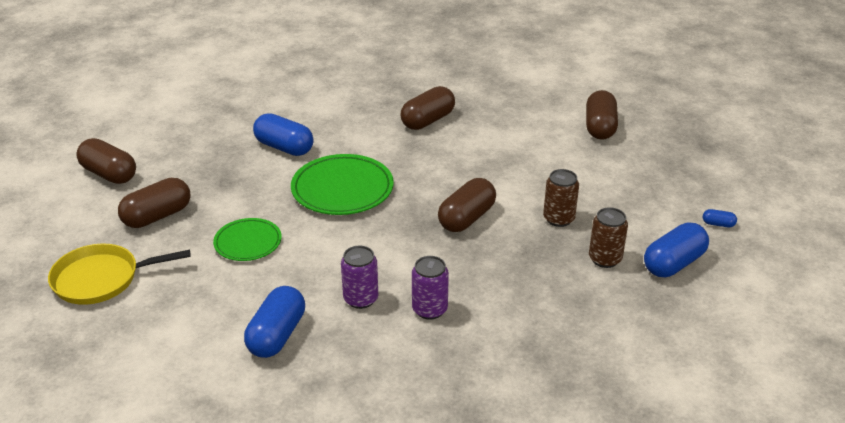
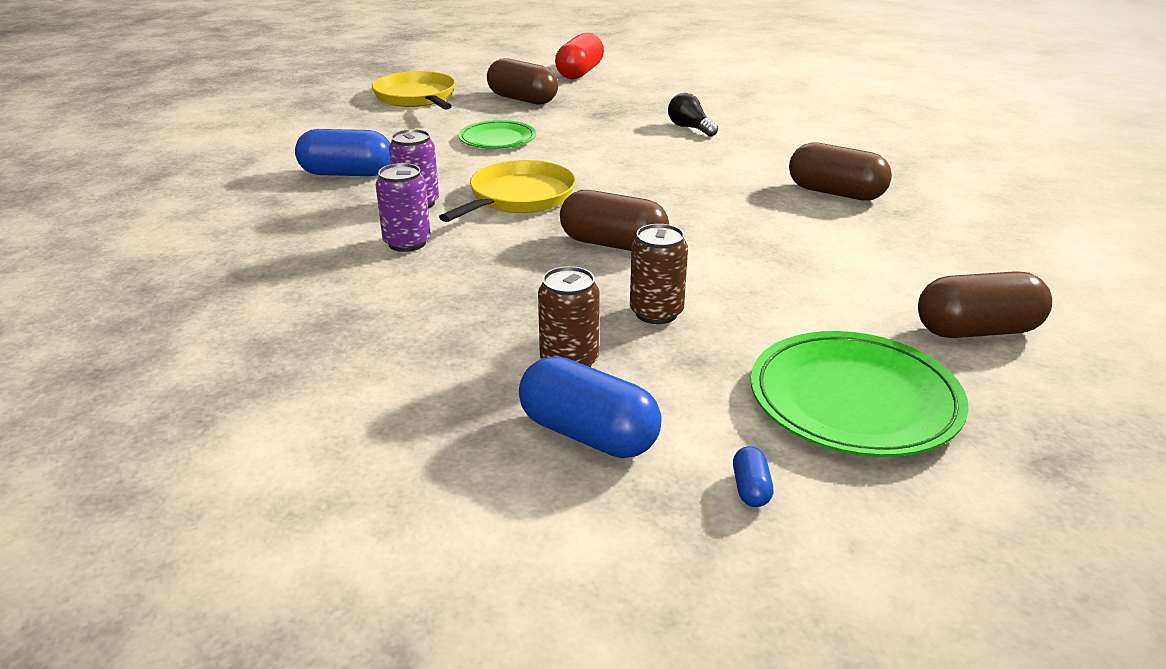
camera: 75 degrees right, 5 degrees down
brown capsule [76,138,136,184] -> red capsule [555,33,604,79]
blue capsule [253,113,314,156] -> black light bulb [668,93,718,137]
green plate [291,154,394,215] -> green plate moved to [751,331,969,457]
none -> yellow pan [439,160,576,222]

